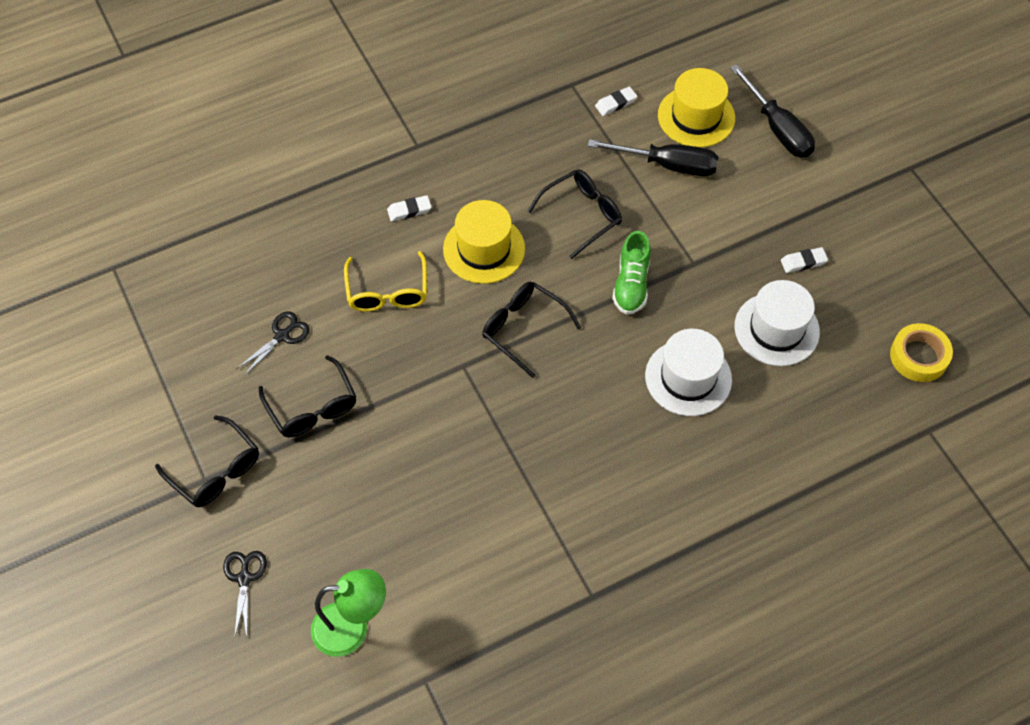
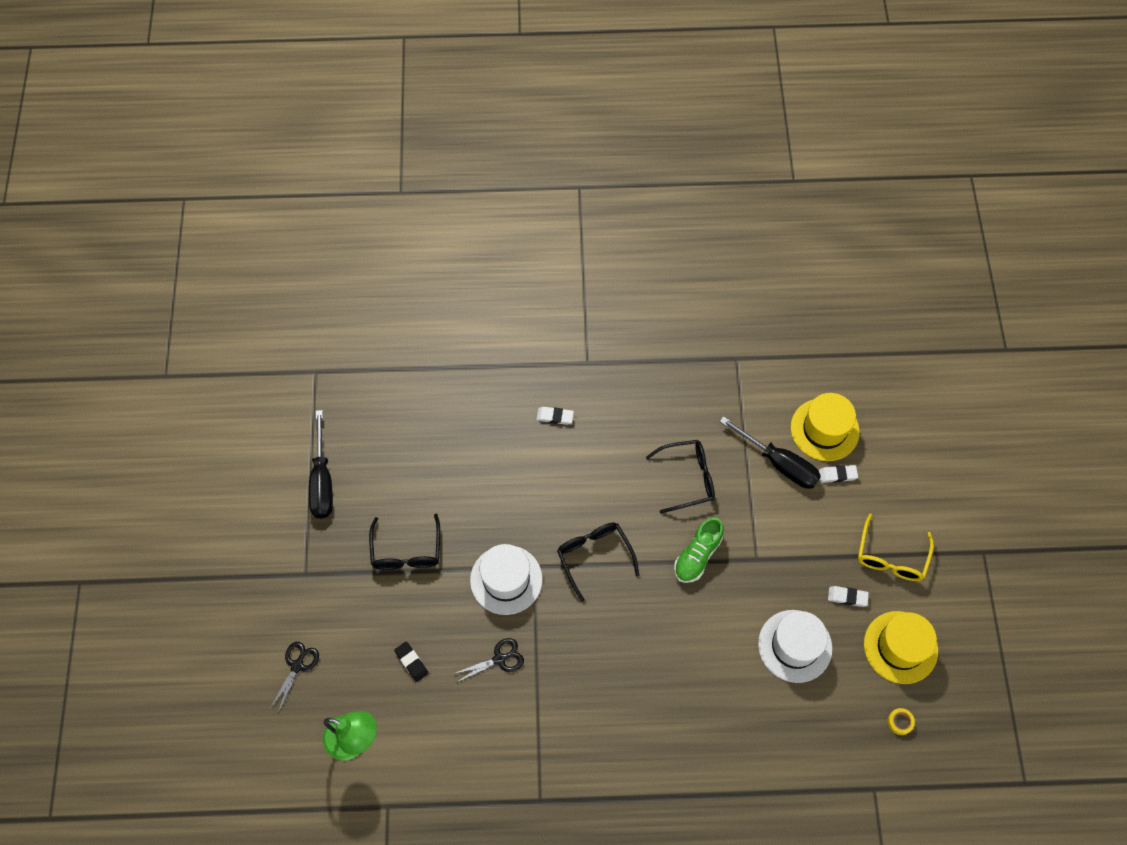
camera: 25 degrees right, 5 degrees up
black glasses [155,415,259,507] -> none
black scissors [236,311,310,376] -> black scissors moved to [453,638,524,683]
yellow glasses [344,251,427,312] -> yellow glasses moved to [858,513,934,581]
yellow hat [443,200,525,284] -> yellow hat moved to [864,611,938,684]
white eraser [595,86,637,116] -> white eraser moved to [819,465,858,483]
white hat [645,329,732,416] -> white hat moved to [470,544,543,615]
black screwdriver [730,64,815,158] -> black screwdriver moved to [309,410,333,519]
yellow tape [890,323,953,382] -> yellow tape [888,708,915,735], size x0.50
none -> black eraser [394,641,429,682]

